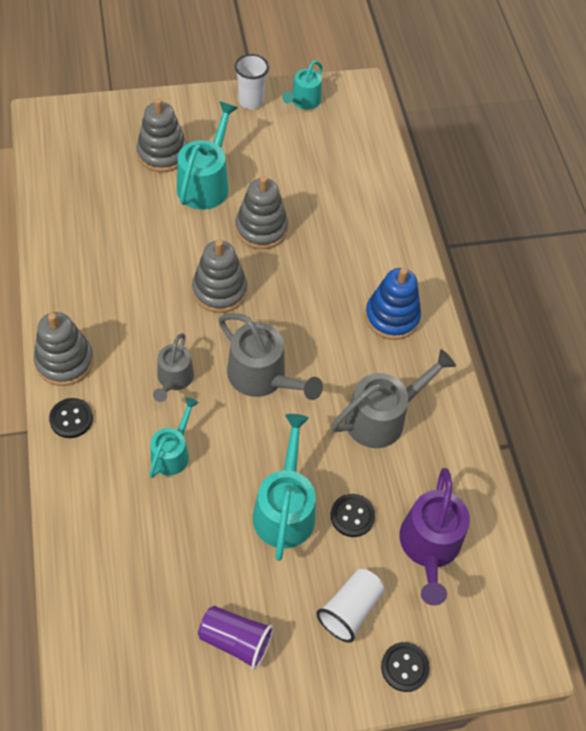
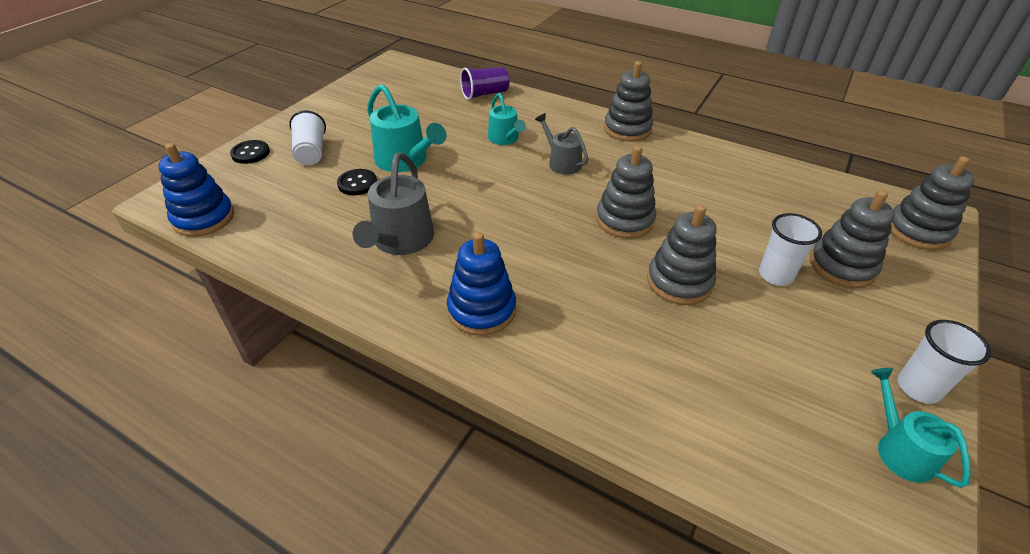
camera: 135 degrees right, 15 degrees down
black button [49,398,93,438] -> none
turquoise watering can [177,101,238,210] -> white cup [759,213,822,286]
purple cup [198,606,274,670] -> purple cup moved to [460,67,510,100]
grey watering can [219,313,323,400] -> none
purple watering can [400,468,470,606] -> none
none -> blue stacking toy [158,143,234,237]
none -> grey stacking toy [891,156,974,250]

